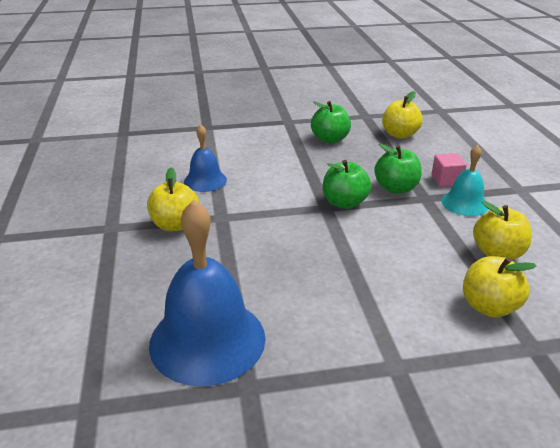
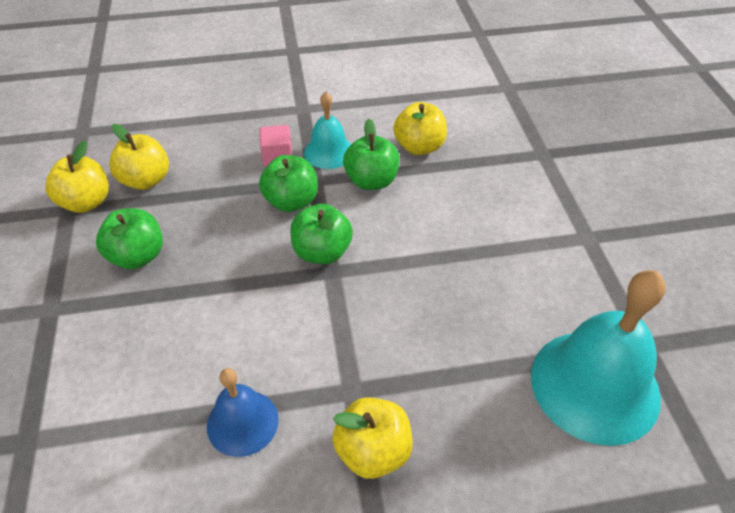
camera: 90 degrees left, 15 degrees up
blue bell [149,199,266,386] -> turquoise bell [531,270,666,446]
yellow apple [463,256,537,317] -> yellow apple moved to [46,141,109,213]
none -> green apple [343,119,400,190]

